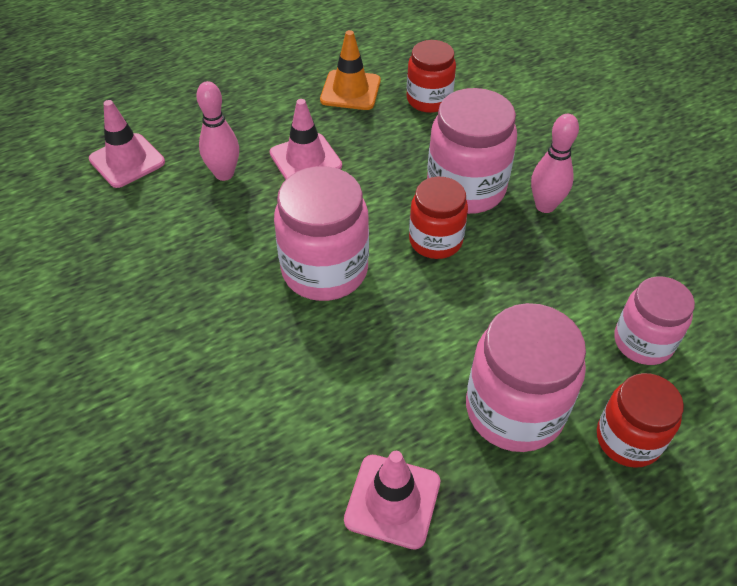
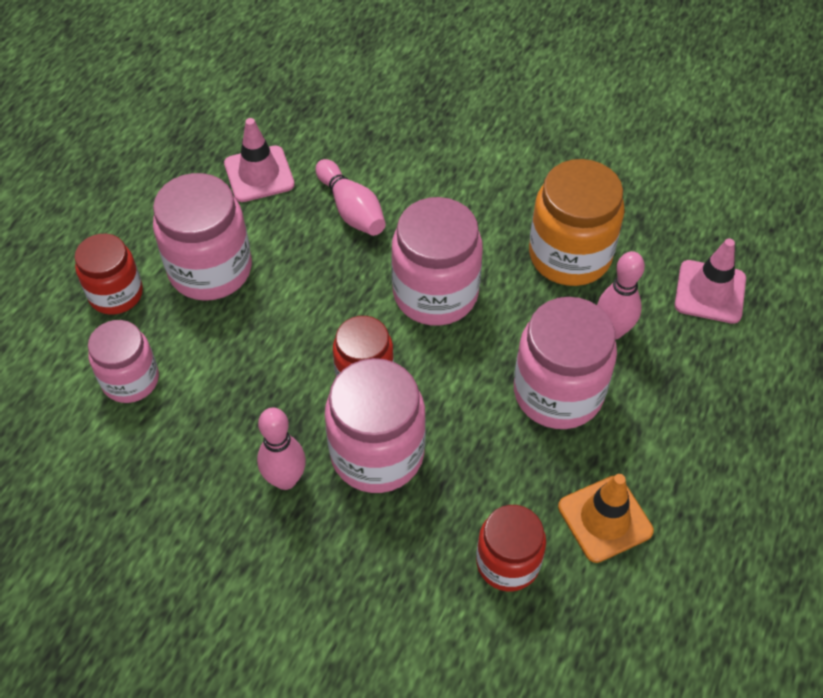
camera: 145 degrees right, 5 degrees up
pink traffic cone [270,99,342,180] -> pink jar [514,297,617,429]
none -> pink bowling pin [316,159,386,236]
none -> orange jar [529,159,625,286]

